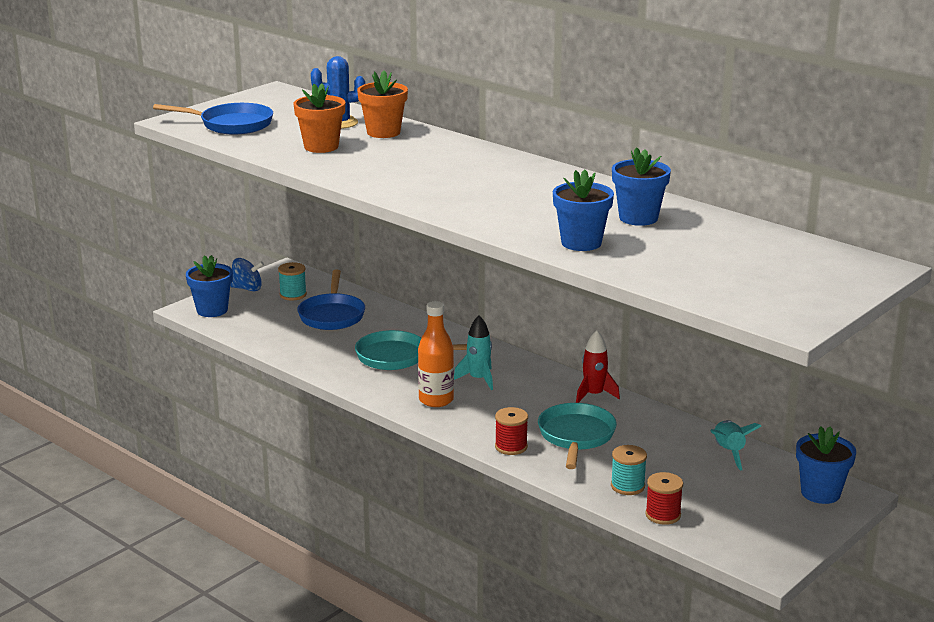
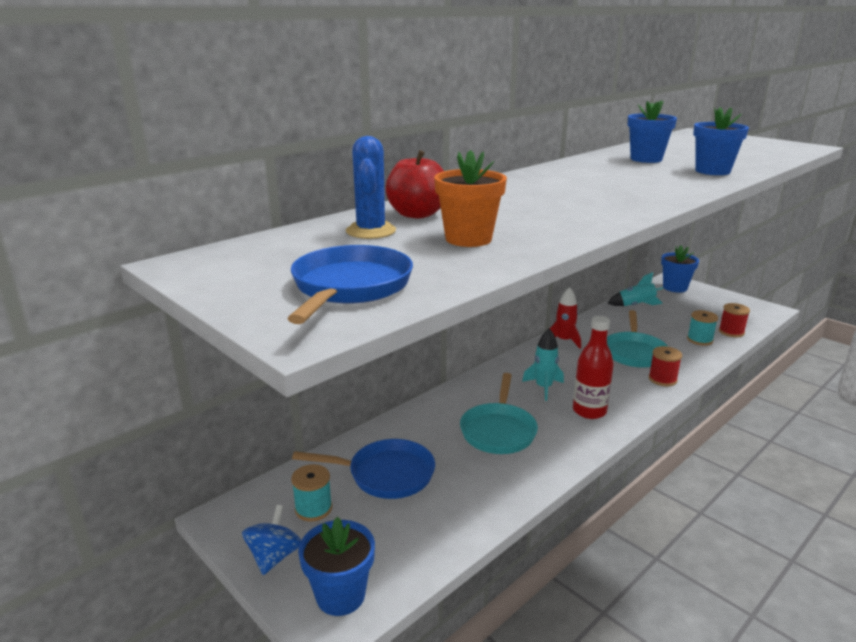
camera: 85 degrees left, 0 degrees up
orange flower pot [357,71,408,138] -> red apple [386,150,444,218]
orange bottle [418,301,454,407] -> red bottle [573,316,614,419]
turquoise pan [538,403,617,469] -> turquoise pan turned 90 degrees counterclockwise [607,310,668,368]

